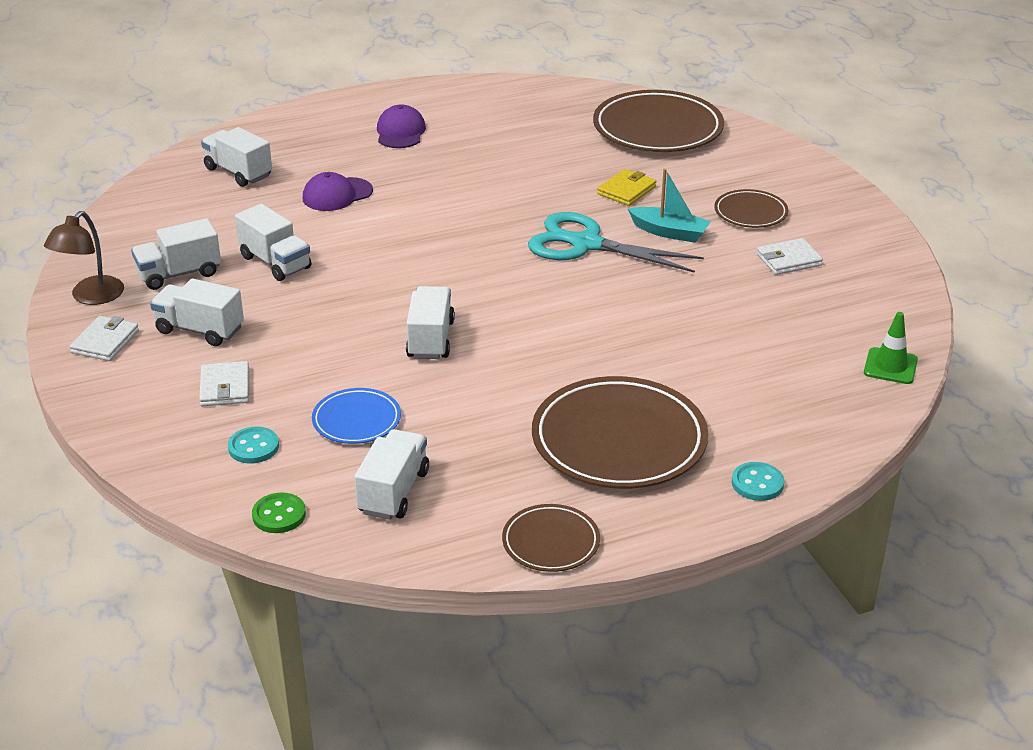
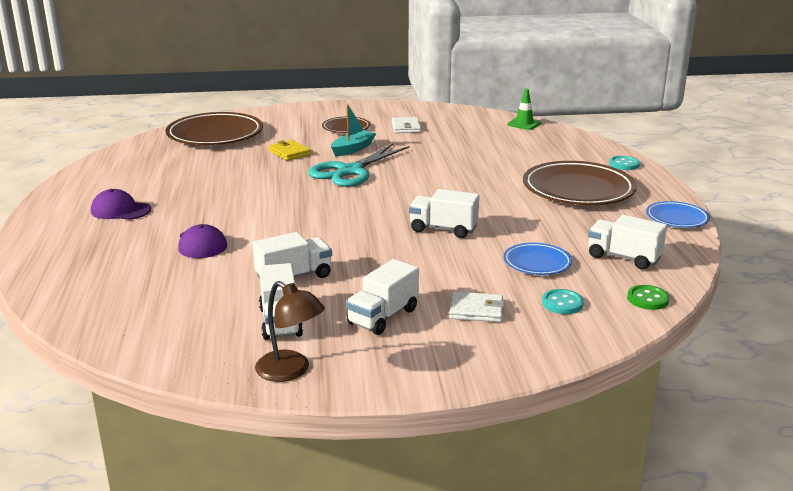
camera: 75 degrees left, 10 degrees down
white wallet [69,316,139,361] -> none
white truck [201,127,272,187] -> none
brown plate [502,504,600,572] -> blue plate [646,201,710,228]

